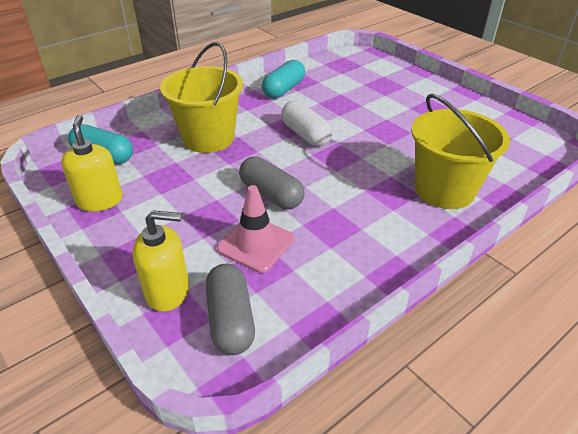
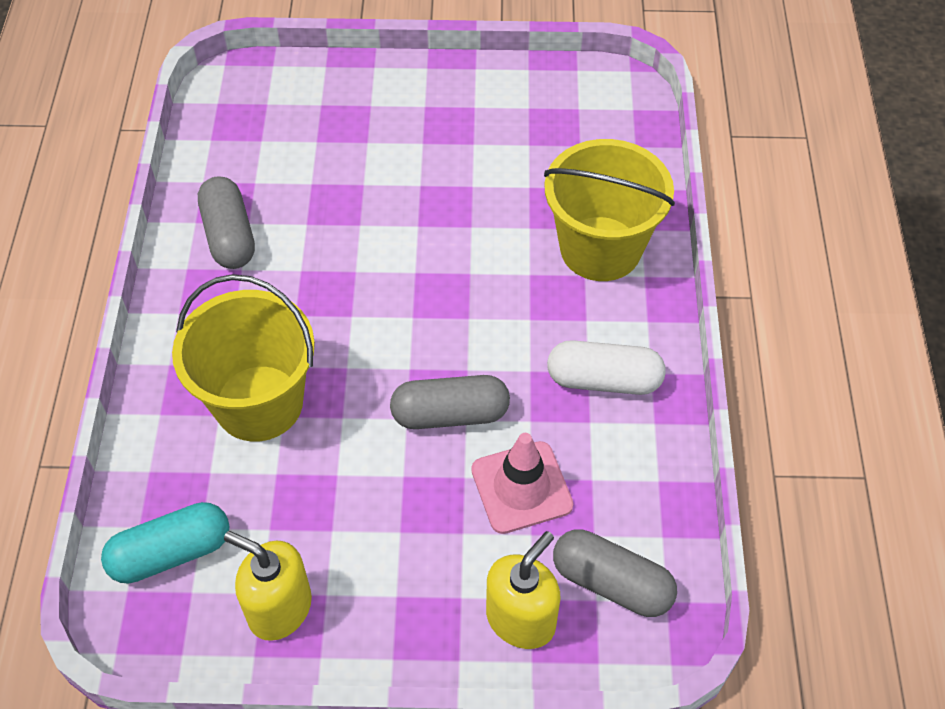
camera: 50 degrees left, 15 degrees up
turquoise capsule [262,60,305,98] -> grey capsule [198,176,255,269]
white capsule [281,101,332,146] -> white capsule moved to [547,340,666,395]

